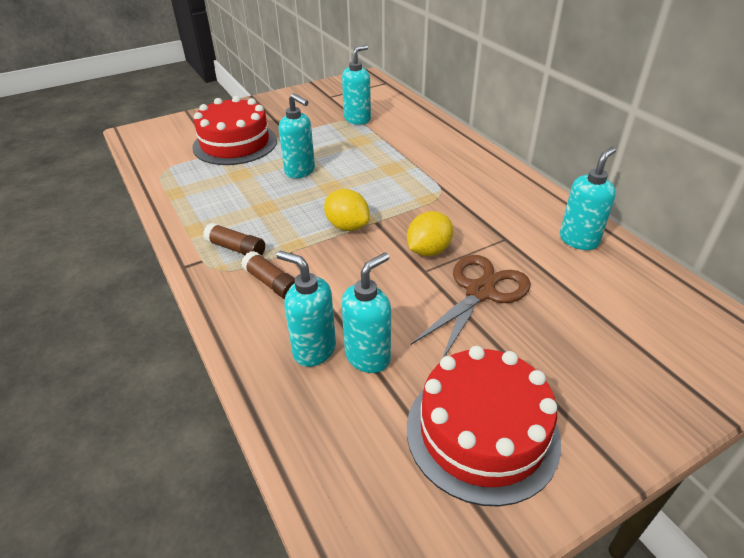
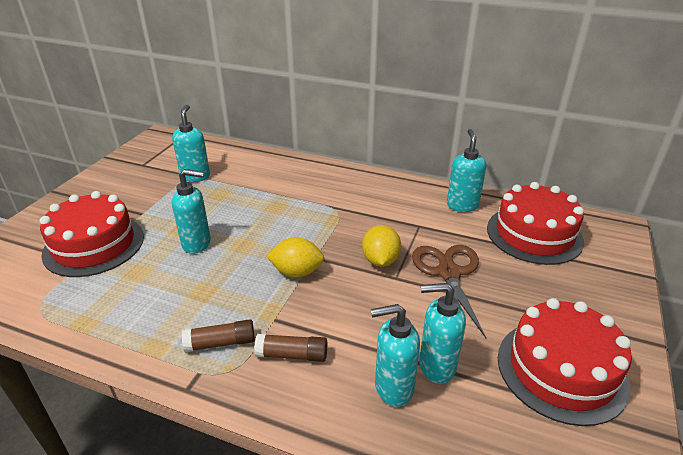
camera: 40 degrees left, 5 degrees down
turquoise soap dispenser [341,252,391,373] -> turquoise soap dispenser turned 90 degrees counterclockwise [419,283,466,384]
none -> red cake [487,182,584,265]

